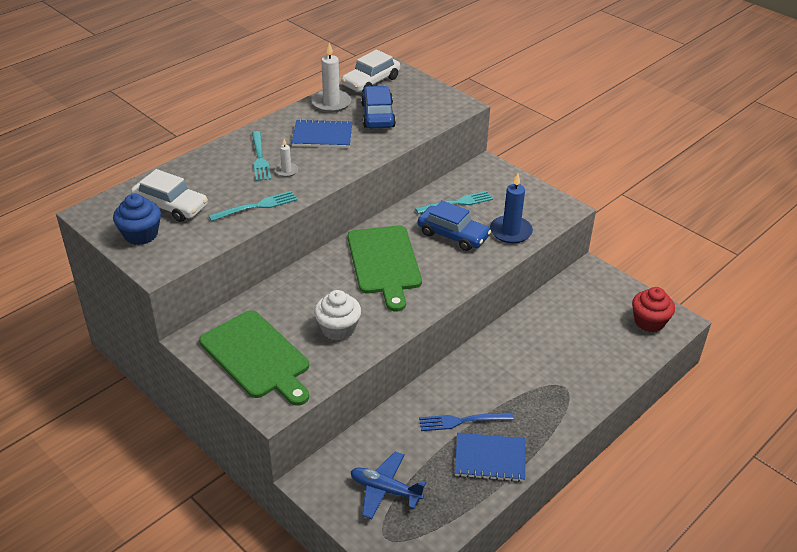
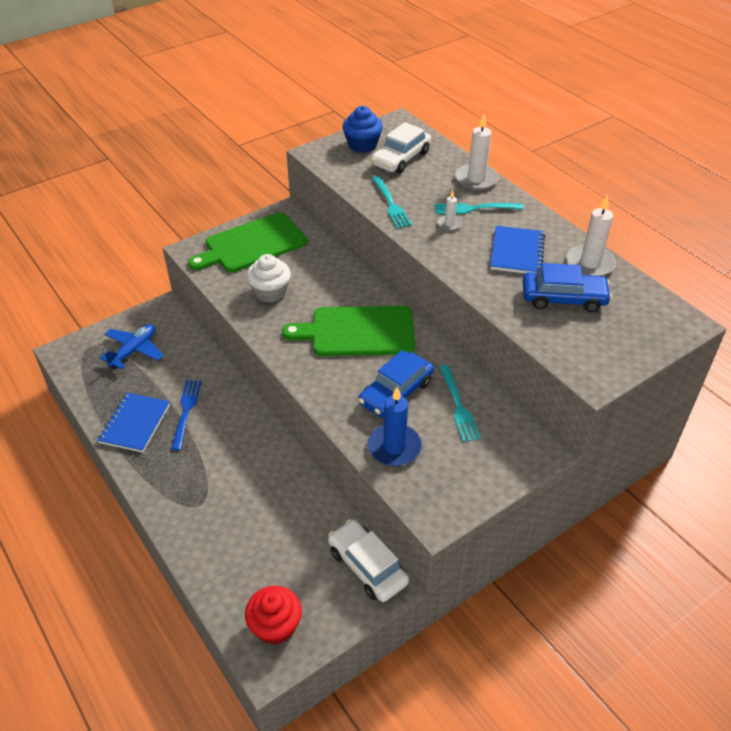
camera: 100 degrees right, 5 degrees up
white car [341,50,400,92] -> white car moved to [328,519,409,602]
none -> white candle [455,114,499,190]

